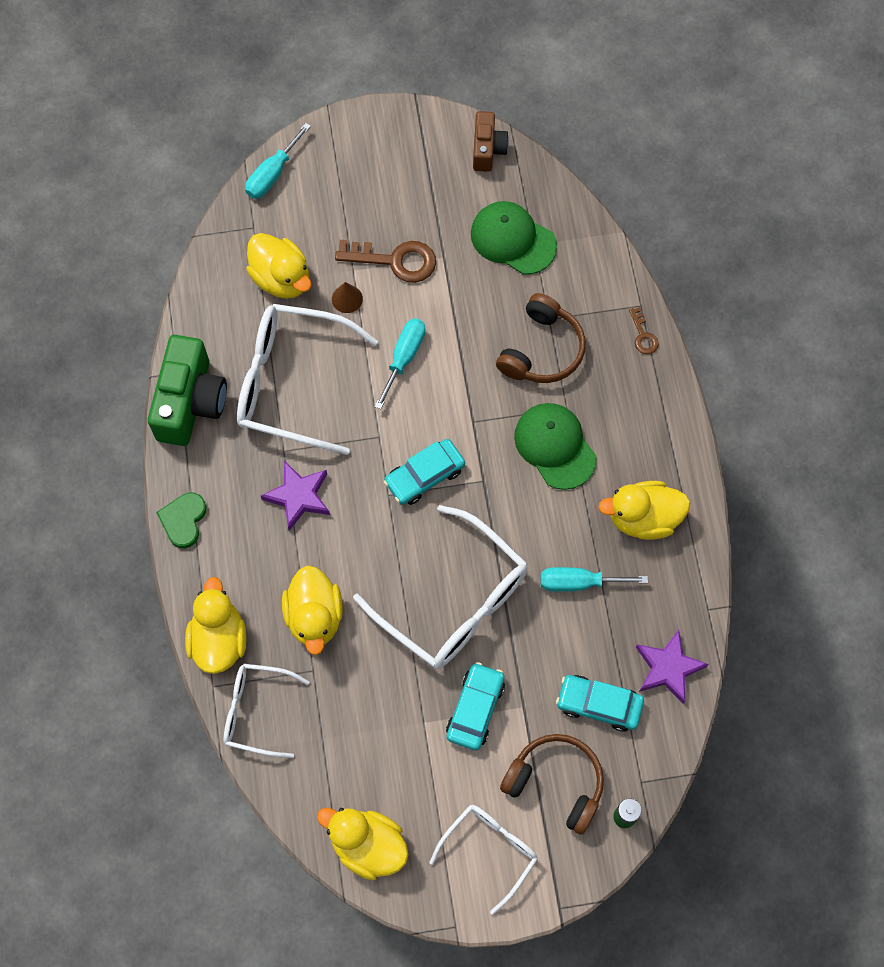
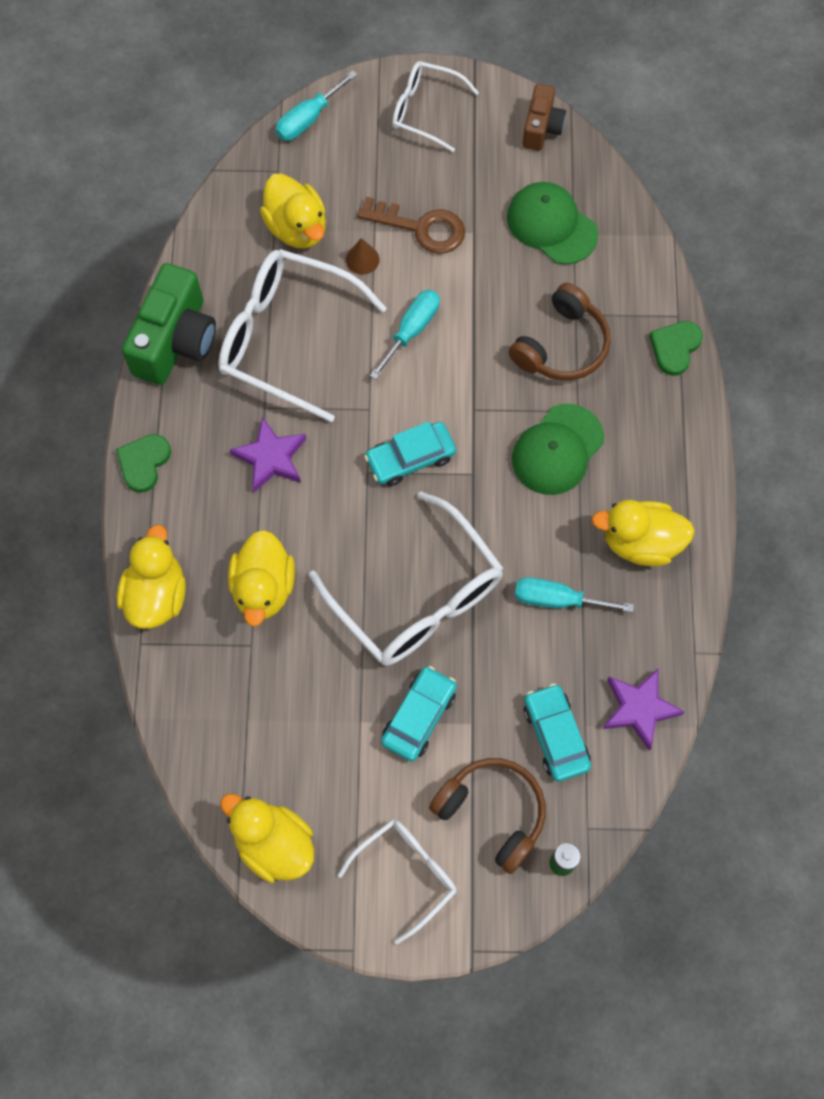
camera: 10 degrees right, 0 degrees up
white glasses [224,664,310,758] -> white glasses moved to [392,61,479,152]
green cap [514,403,597,490] -> green cap turned 120 degrees counterclockwise [512,404,604,495]
turquoise car [556,675,644,732] -> turquoise car turned 45 degrees clockwise [524,683,591,782]
brown key [629,307,659,354] -> green heart [649,321,703,376]

